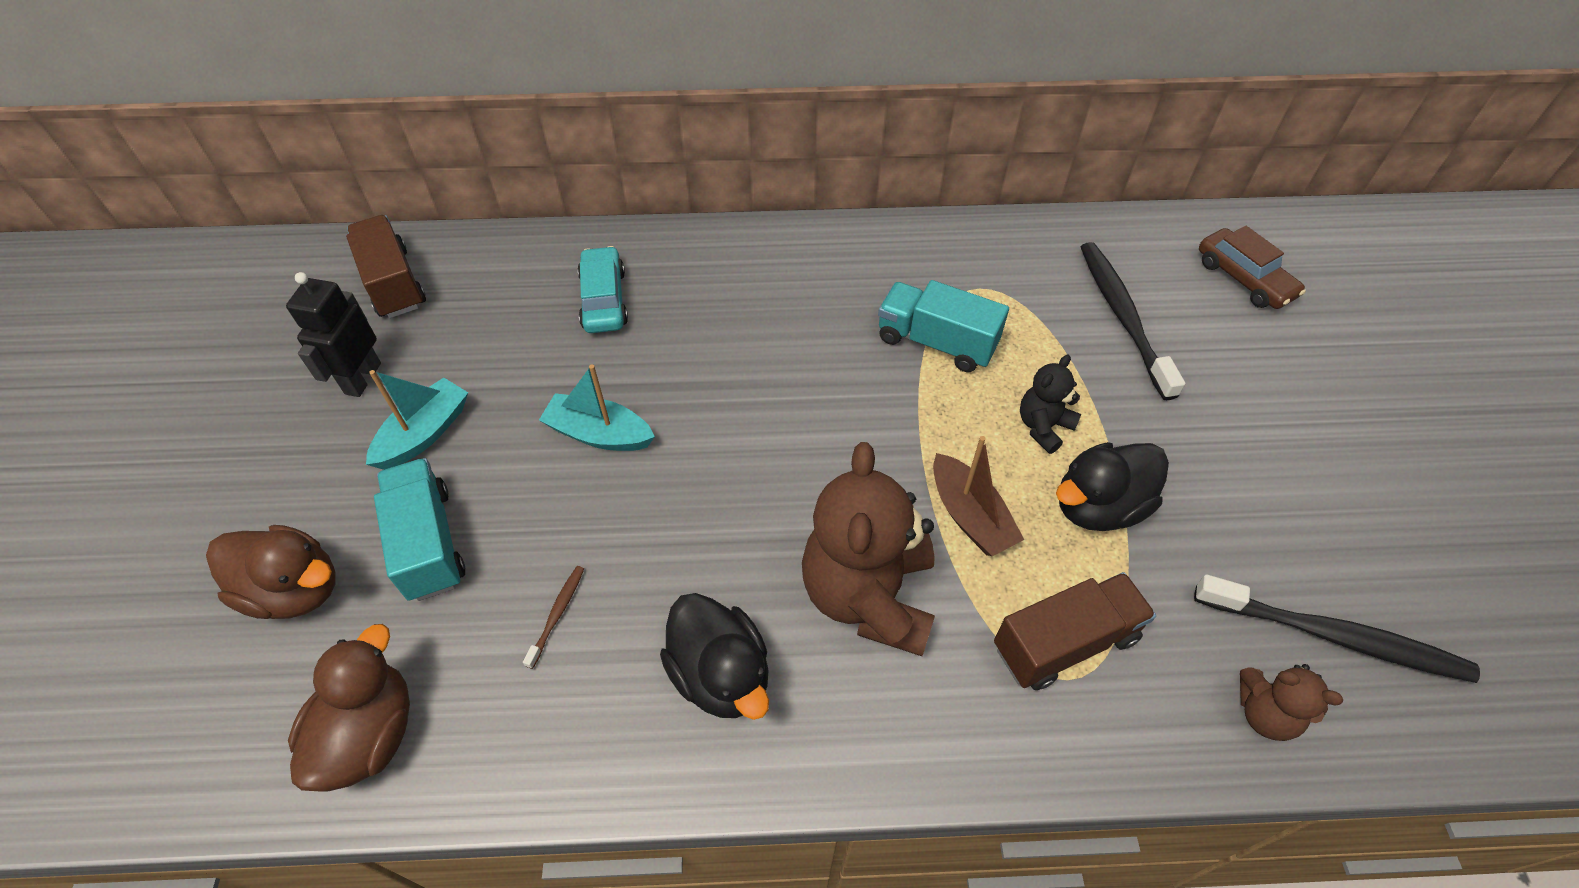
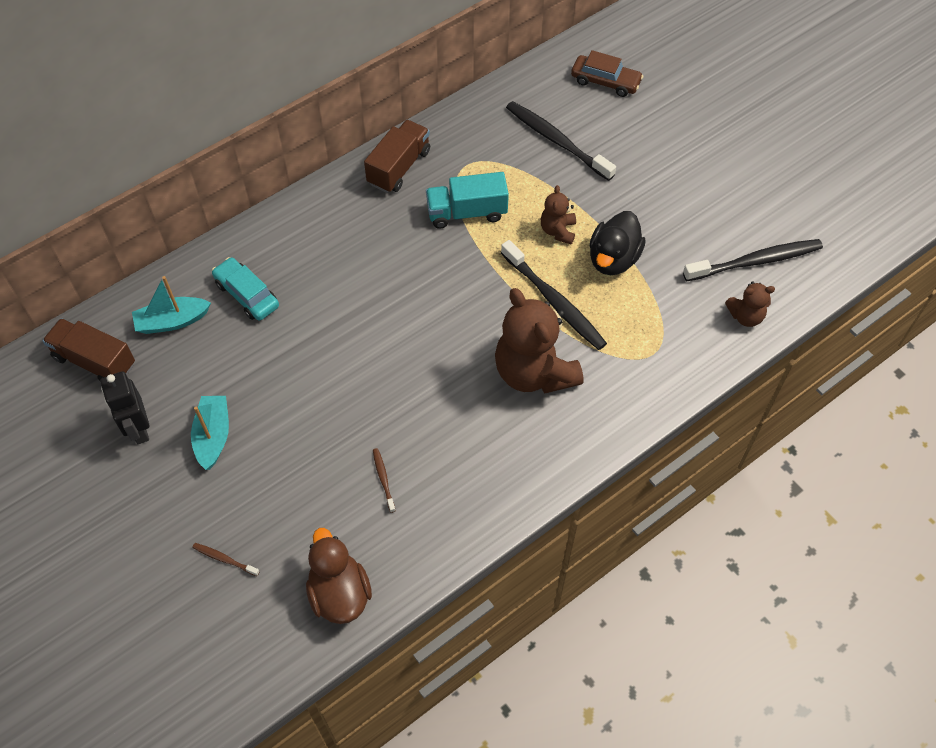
camera: 35 degrees left, 5 degrees up
brown duck [206,525,335,619] -> brown toothbrush [192,543,260,576]
turquoise truck [374,458,465,601] -> none
turquoise boat [539,364,655,451] -> turquoise boat moved to [132,276,211,334]
black duck [660,593,769,720] -> none
brown boat [933,436,1024,556] -> black toothbrush [501,240,607,350]
brown truck [994,572,1156,690] -> brown truck moved to [364,120,430,193]
black teddy bear [1020,355,1081,454] -> brown teddy bear [541,185,576,245]

